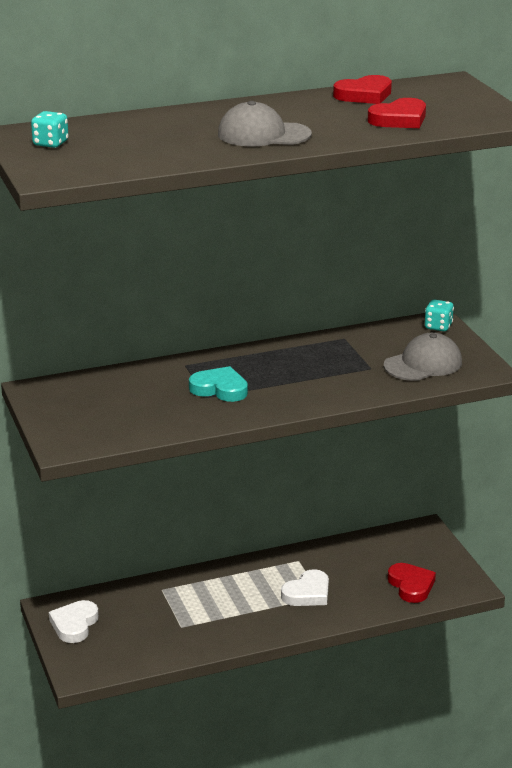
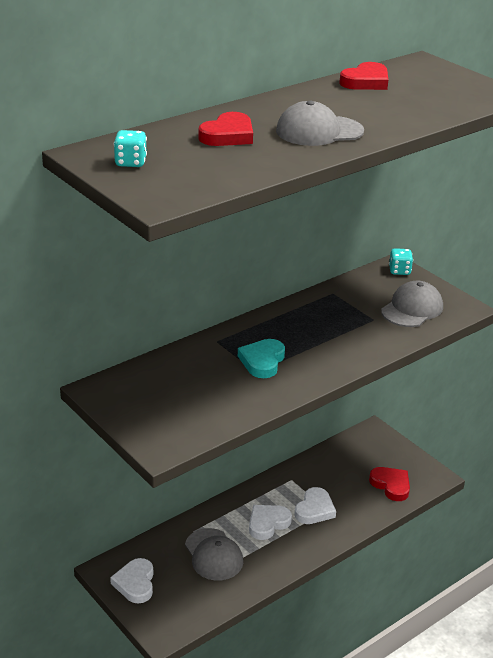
camera: 20 degrees left, 5 degrees up
turquoise heart [189,366,248,402] -> turquoise heart turned 75 degrees counterclockwise [238,339,285,378]
red heart [368,98,426,128] -> red heart moved to [198,112,253,146]
none -> grey cap [185,528,243,581]
none -> white heart [249,505,292,540]

